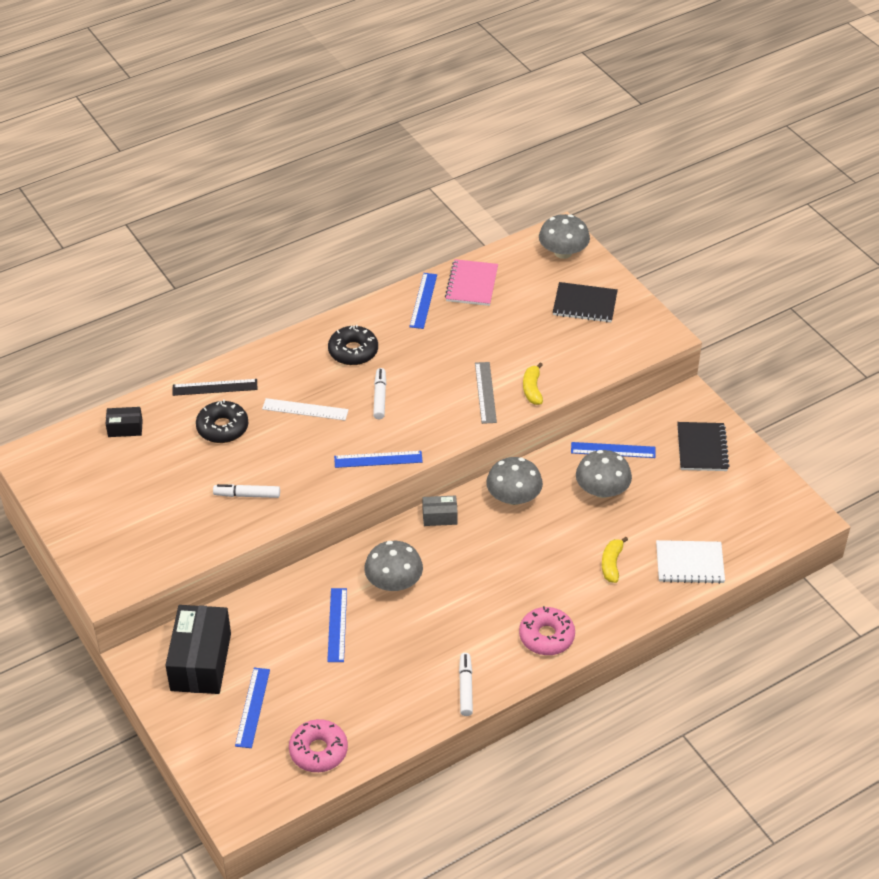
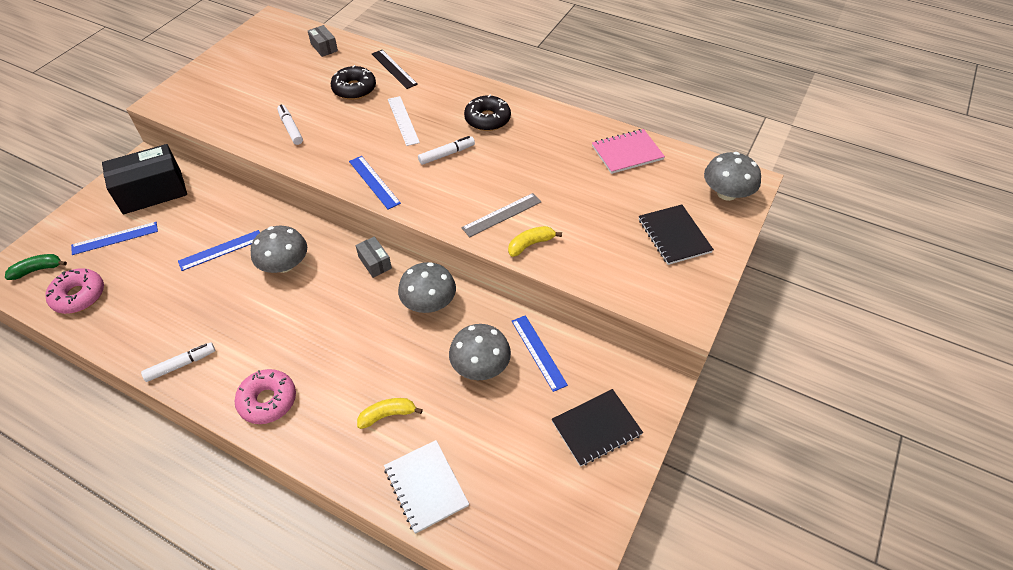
camera: 60 degrees right, 5 degrees up
black box [106,407,143,437] -> grey box [308,25,338,57]
blue ruler [409,273,437,329] -> none
none -> green banana [5,254,67,280]

